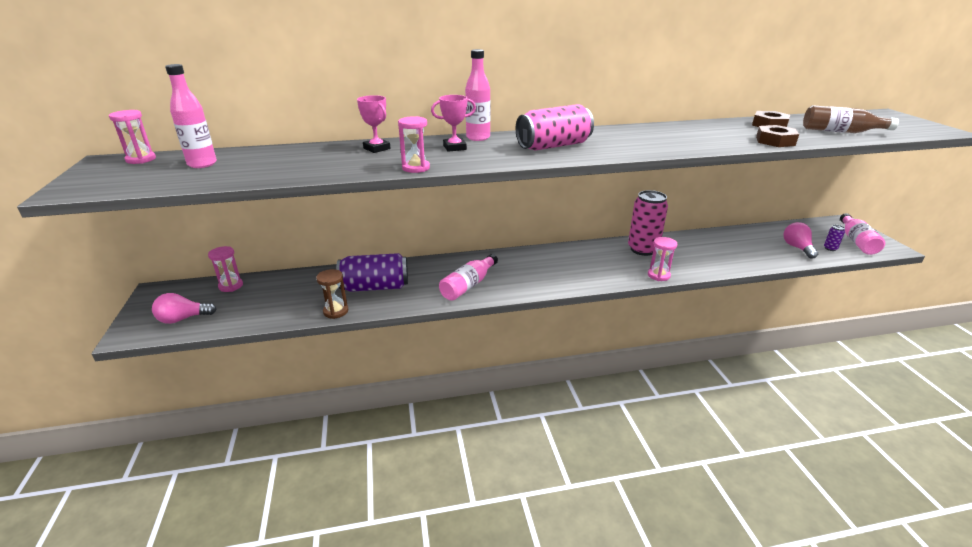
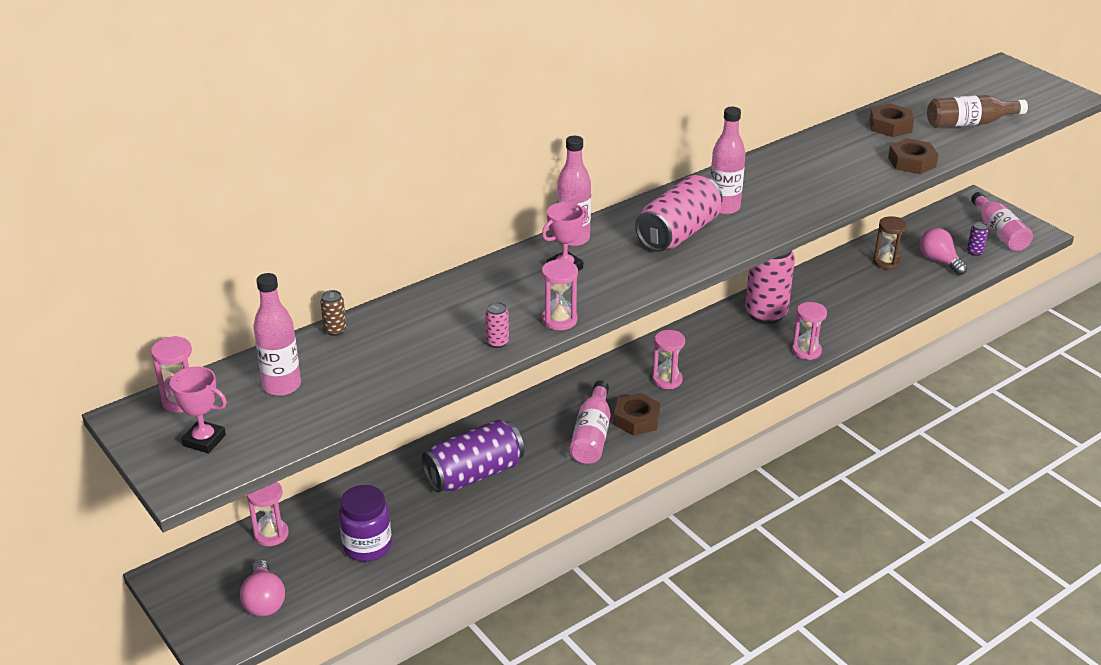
camera: 25 degrees left, 5 degrees up
pink light bulb [152,293,217,324] -> pink light bulb turned 60 degrees counterclockwise [240,559,285,617]
brown hourglass [316,269,348,319] -> brown hourglass moved to [873,216,907,270]
pink trophy [357,95,390,153] -> pink trophy moved to [165,366,227,453]
none -> brown can [320,290,346,336]
none -> purple jar [339,485,392,562]
none -> pink can [485,302,509,348]
none -> brown nut [614,393,660,436]
none -> pink hourglass [653,330,685,389]
none -> pink bottle [710,107,746,215]

